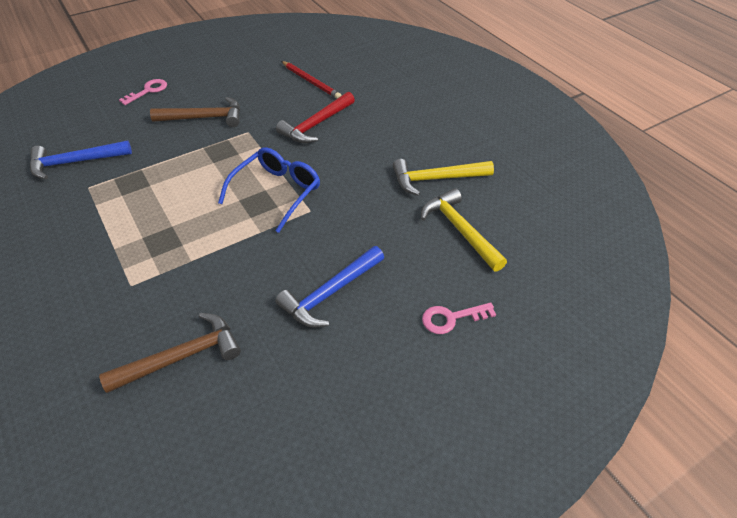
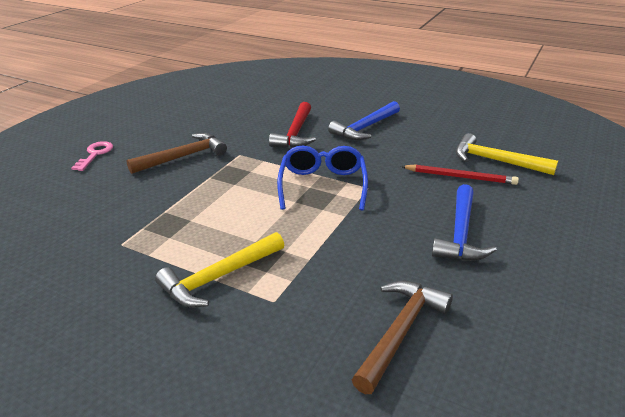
camera: 30 degrees left, 15 degrees down
blue hammer [30,141,132,179] -> blue hammer moved to [328,101,400,140]
red pencil [281,61,342,99] -> red pencil moved to [401,164,519,185]
yellow hammer [393,159,494,196] -> yellow hammer moved to [155,232,284,308]
pink key [422,303,496,334] -> none

